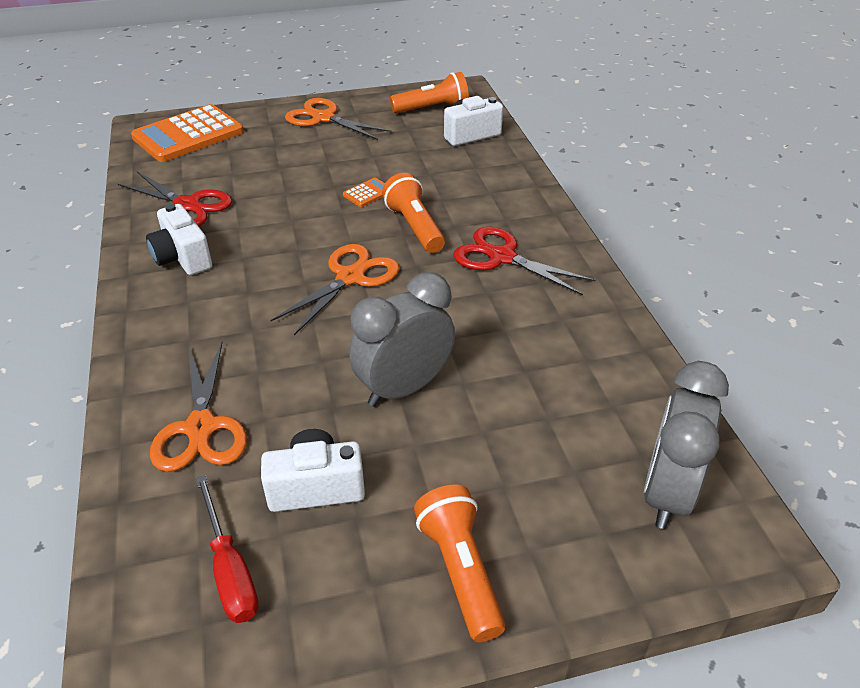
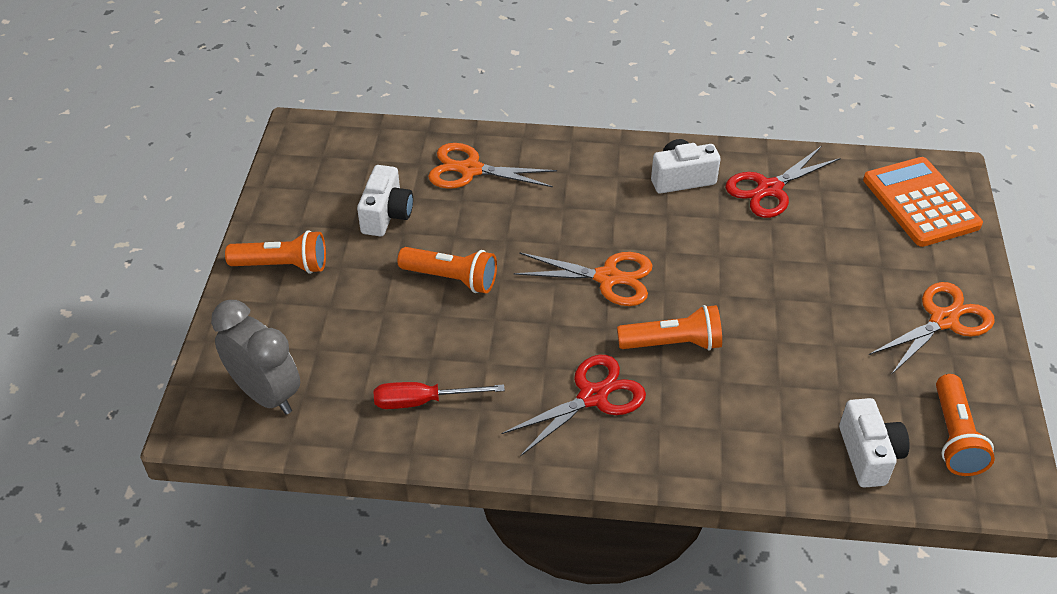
camera: 110 degrees right, 5 degrees up
red screwdriver [196,475,259,623] -> red screwdriver moved to [374,382,505,409]
orange scissors [271,244,399,335] -> orange scissors turned 45 degrees counterclockwise [514,252,653,306]
orange calculator [343,178,385,207] -> none
grey clock [349,272,455,407] -> orange flashlight [397,247,497,293]

